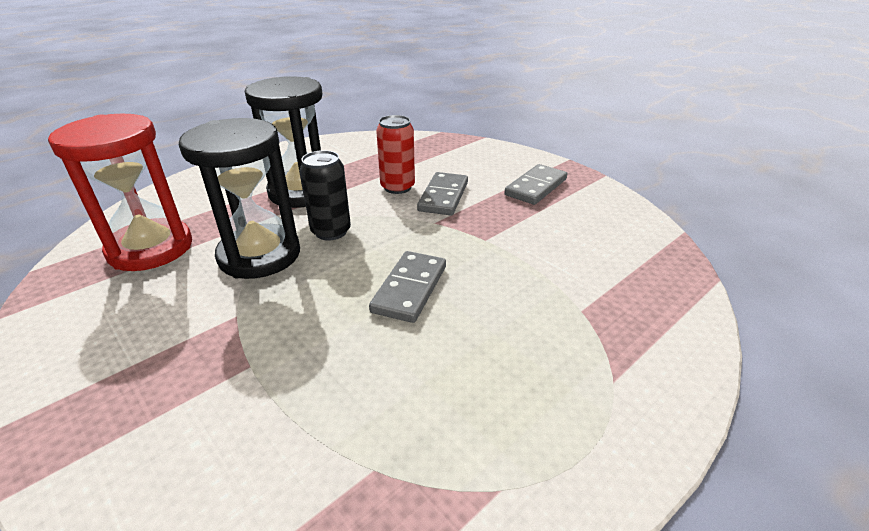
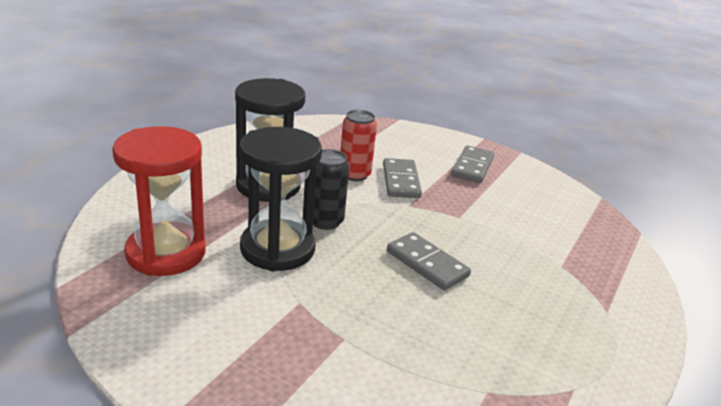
camera: 20 degrees left, 5 degrees down
grey domino [369,251,446,323] -> grey domino turned 45 degrees counterclockwise [387,232,471,290]

